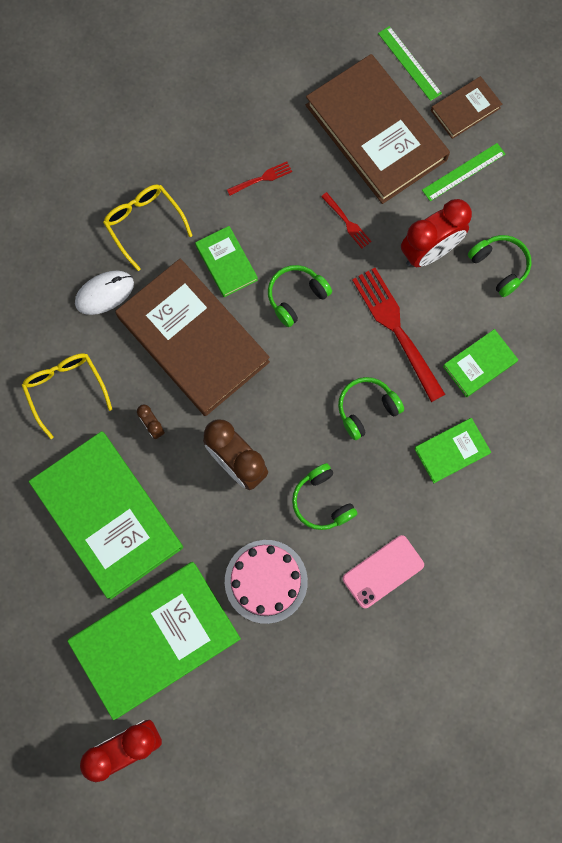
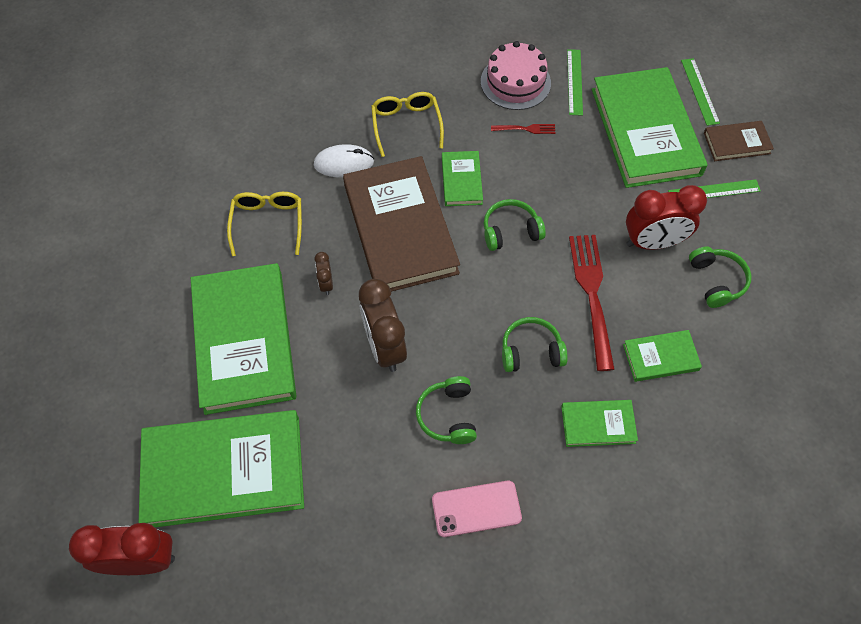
camera: 25 degrees right, 15 degrees down
pink cake [225,540,308,624] -> pink cake moved to [481,41,551,110]
brown book [306,54,450,204] -> green book [592,67,708,188]
red fork [321,192,372,249] -> none
none -> green ruler [567,49,583,116]

